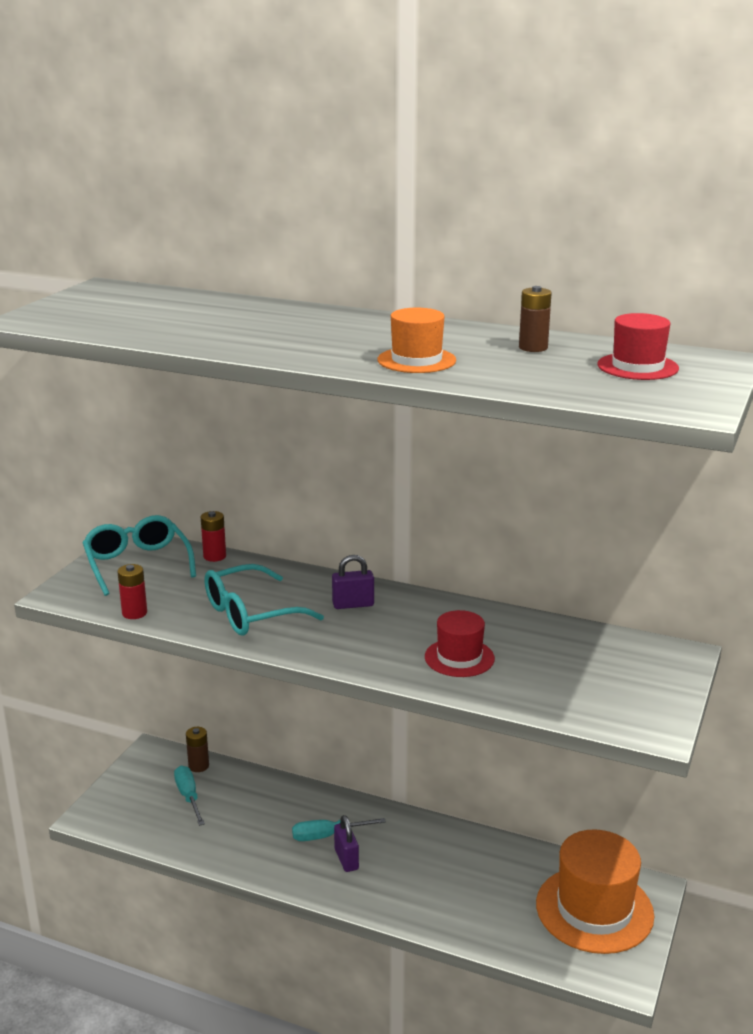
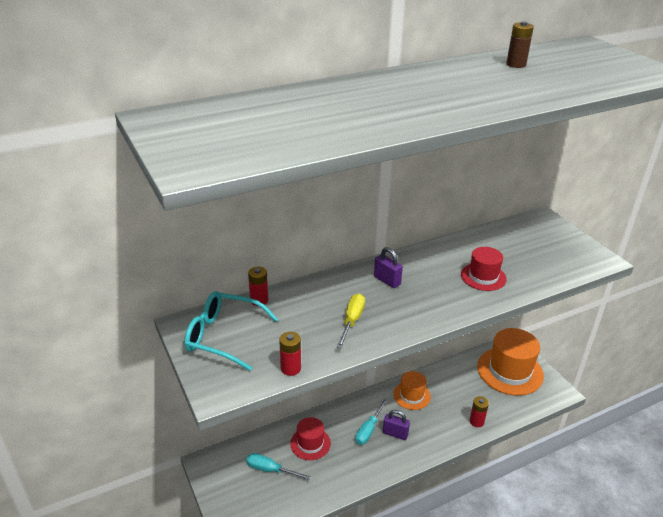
camera: 50 degrees left, 10 degrees up
brown battery [186,727,209,772] -> none
turquoise glasses [204,564,324,636] -> yellow screwdriver [337,294,365,349]
purple padlock [332,555,374,609] -> purple padlock turned 75 degrees counterclockwise [374,247,403,288]
orange hat [378,308,456,373] -> orange hat moved to [393,371,431,410]
red hat [597,313,679,380] -> red hat moved to [290,417,331,460]
none -> red battery [470,396,489,427]

